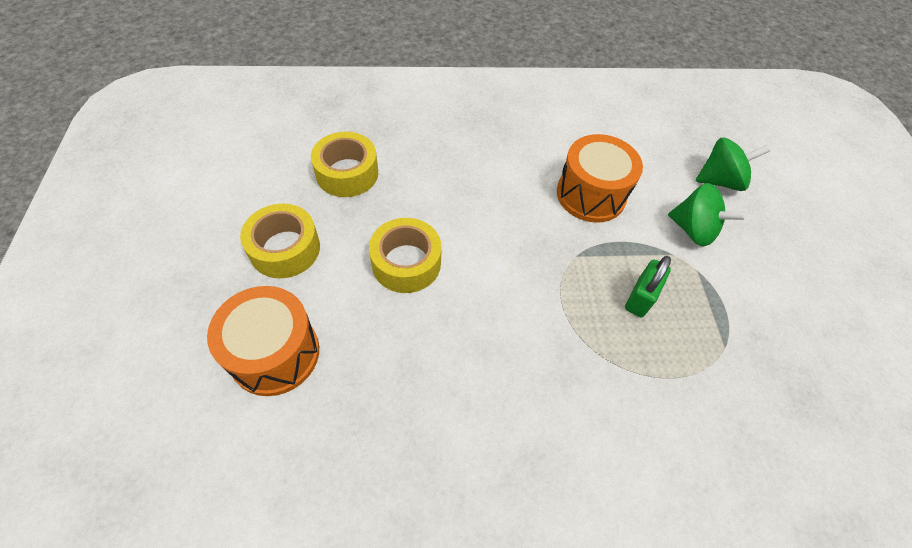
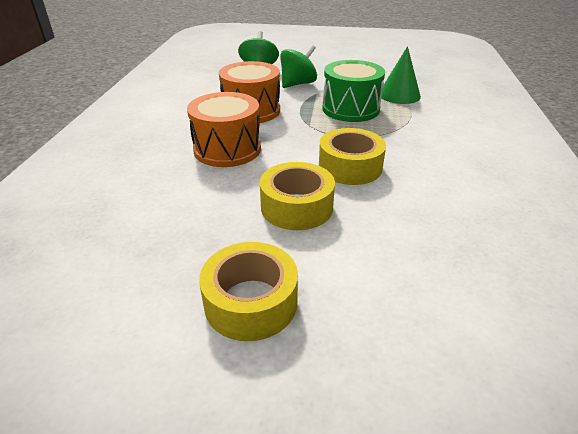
camera: 75 degrees left, 20 degrees down
orange drum [207,286,319,396] -> orange drum moved to [187,92,261,167]
yellow tape [311,132,378,197] -> yellow tape moved to [319,128,386,185]
green padlock [625,256,671,317] -> green drum [322,60,385,122]
none -> green cone [380,46,421,104]

